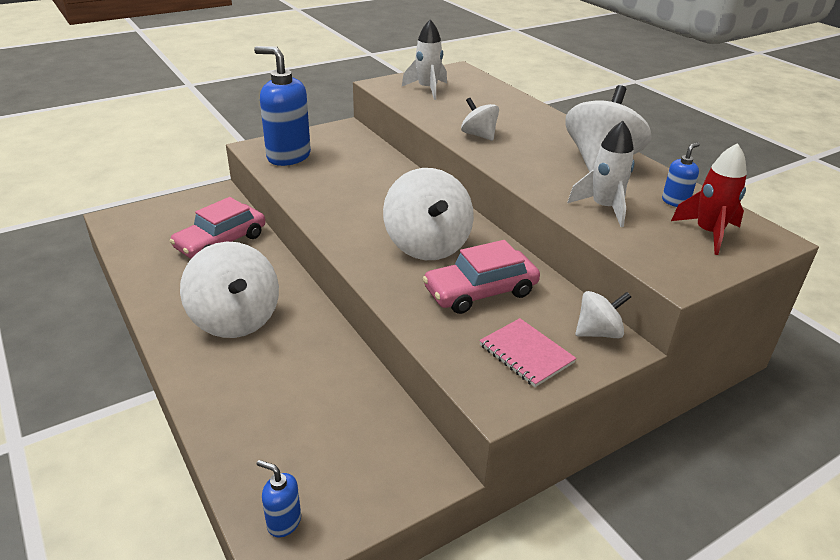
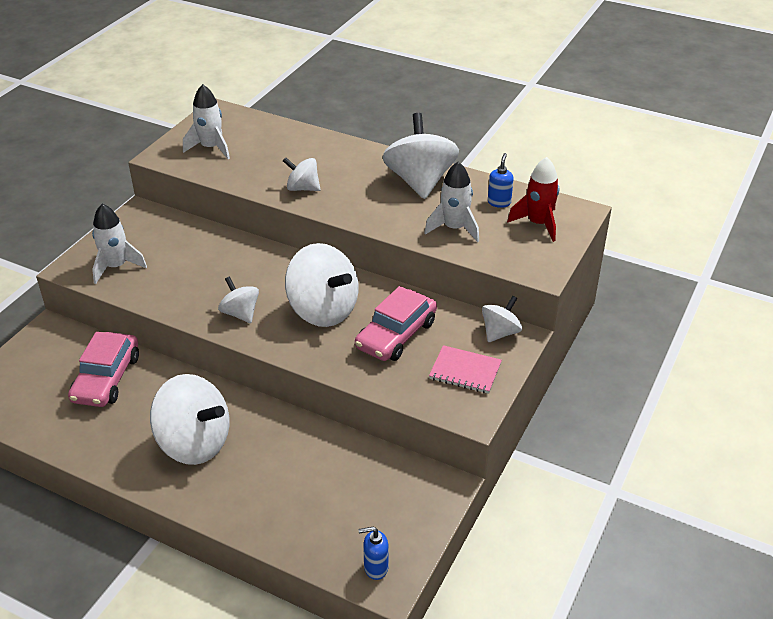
camera: 30 degrees left, 5 degrees up
blue soap dispenser [254,46,311,166] -> white rocket [92,204,147,284]
none -> white spinning top [218,277,259,323]

